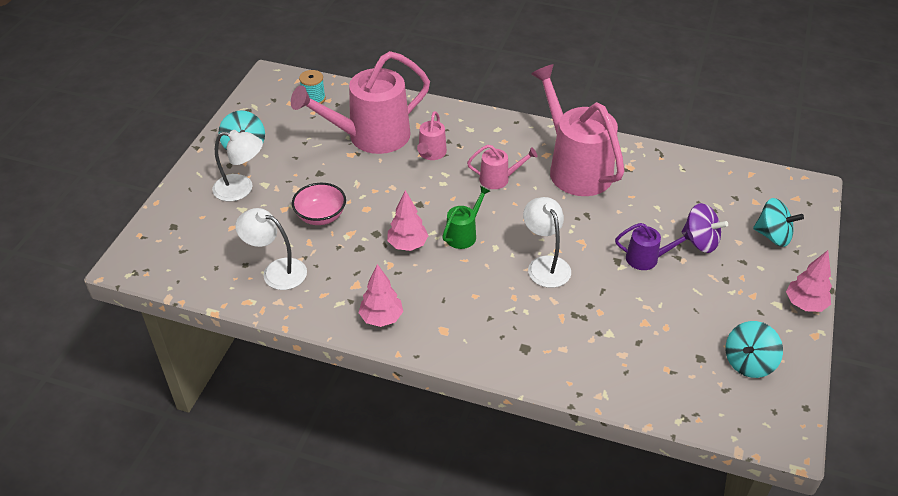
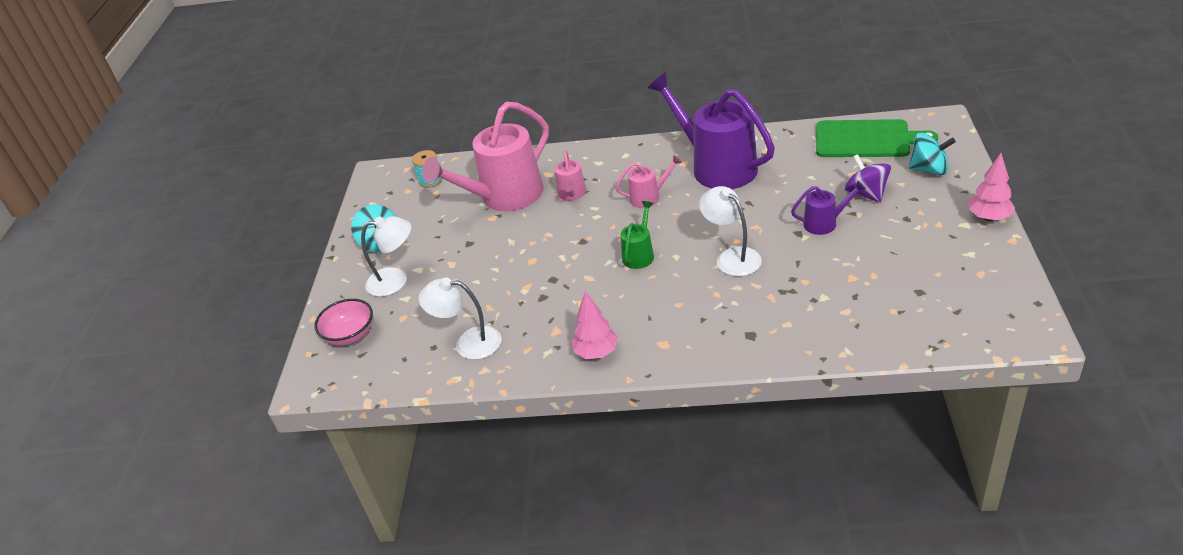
camera: 10 degrees left, 5 degrees down
pink bowl [292,183,346,225] -> pink bowl moved to [314,299,373,346]
pink tree [387,190,429,251] -> none
pink watering can [531,64,625,196] -> purple watering can [648,72,775,189]
purple spinning top [682,203,728,253] -> purple spinning top turned 135 degrees counterclockwise [844,154,891,203]
turquoise spinning top [726,321,783,378] -> none
none -> green cutting board [816,119,938,157]

